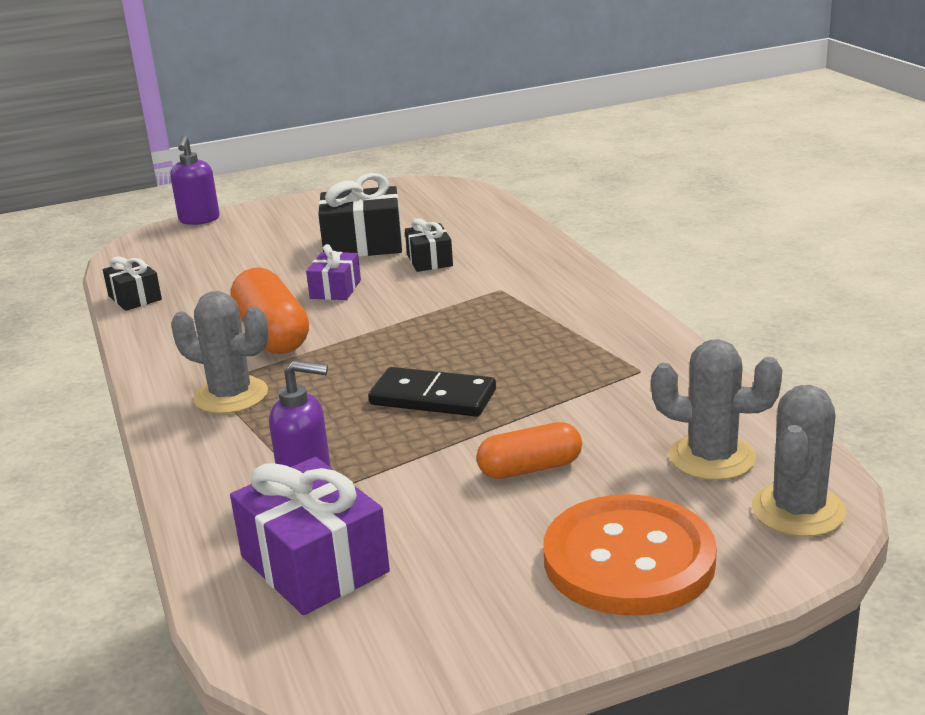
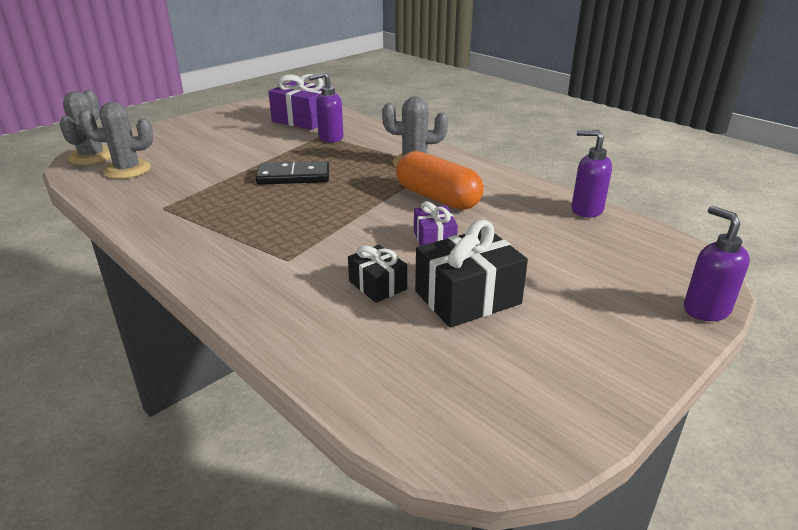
camera: 155 degrees right, 5 degrees up
black gift [103,256,162,311] -> purple soap dispenser [572,129,612,218]
orange capsule [476,422,582,479] -> none
orange button [543,494,717,616] -> none

